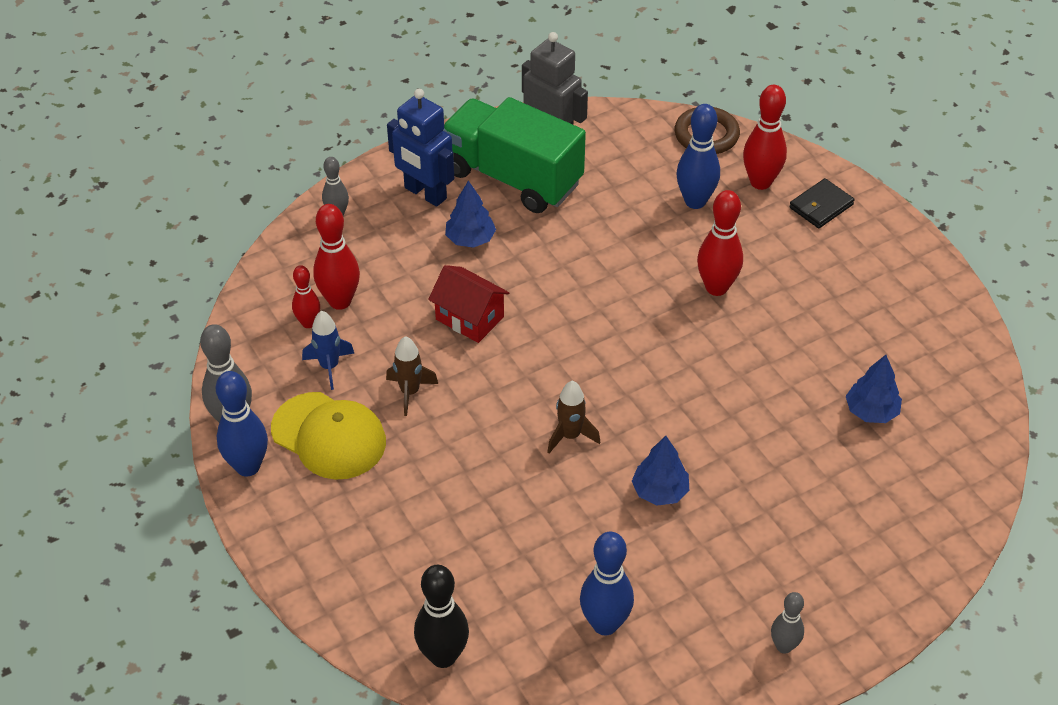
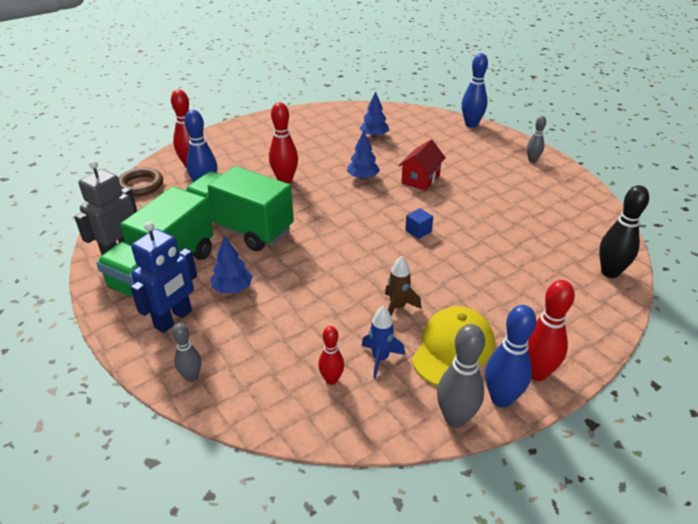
camera: 95 degrees left, 10 degrees down
red bowling pin [313,204,360,310] -> red bowling pin moved to [528,280,575,381]
red house [428,265,509,343] -> red house moved to [398,139,446,191]
brown rocket [547,381,600,453] -> blue cube [405,208,433,239]
blue bowling pin [580,532,634,635] -> blue bowling pin moved to [462,53,488,128]
blue tree [632,436,689,506] -> blue tree moved to [347,131,380,180]
black wallet [789,178,854,228] -> none
none -> green truck [185,166,294,251]

